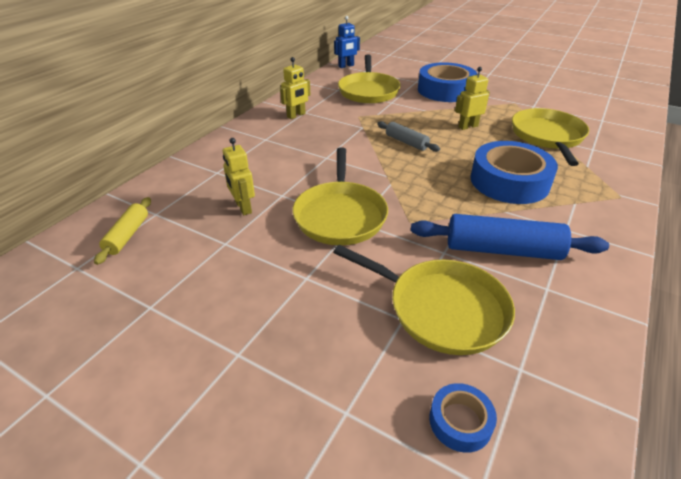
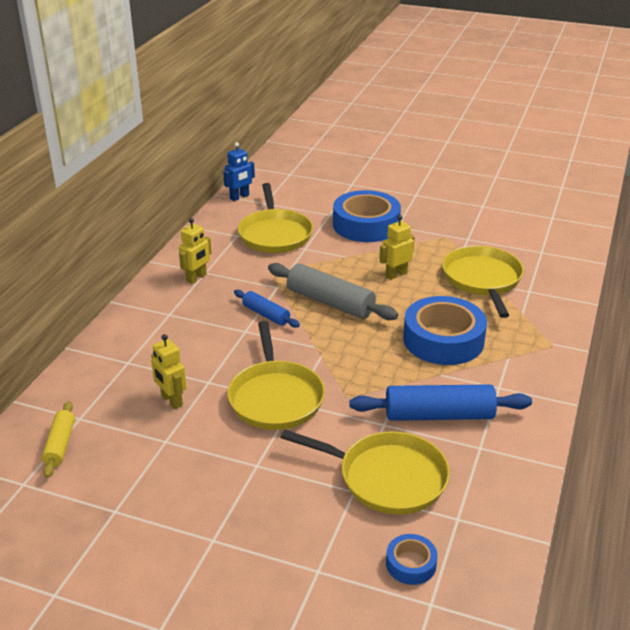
camera: 10 degrees left, 5 degrees down
grey rolling pin [377,121,440,152] -> grey rolling pin [268,263,398,320], size x1.76
none -> blue rolling pin [234,290,300,328]

